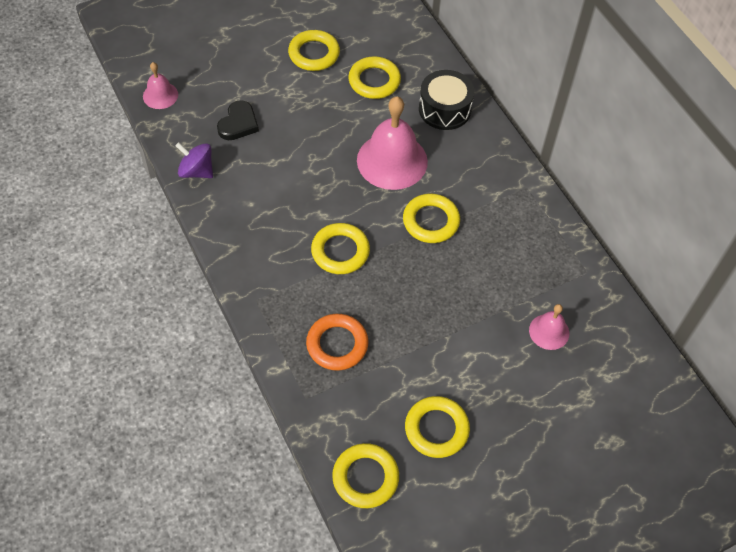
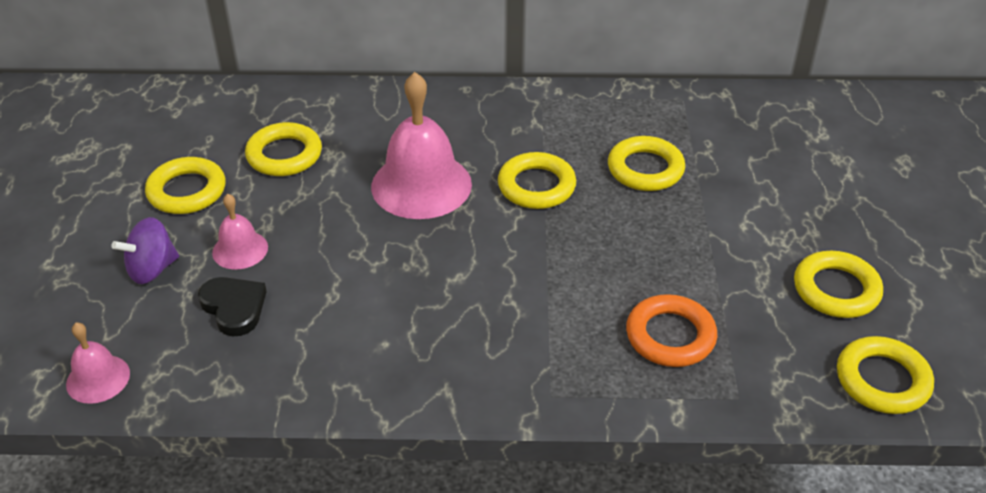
camera: 60 degrees left, 15 degrees down
purple spinning top [175,142,213,178] -> purple spinning top moved to [111,217,179,284]
yellow ring [311,223,370,274] -> yellow ring moved to [608,136,685,191]
black drum [419,70,474,130] -> none
pink bell [529,304,569,350] -> pink bell moved to [212,194,268,270]

